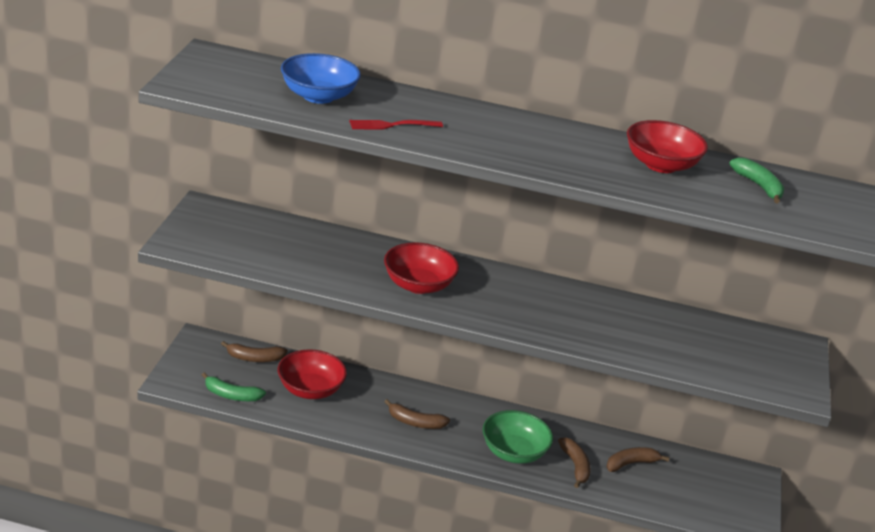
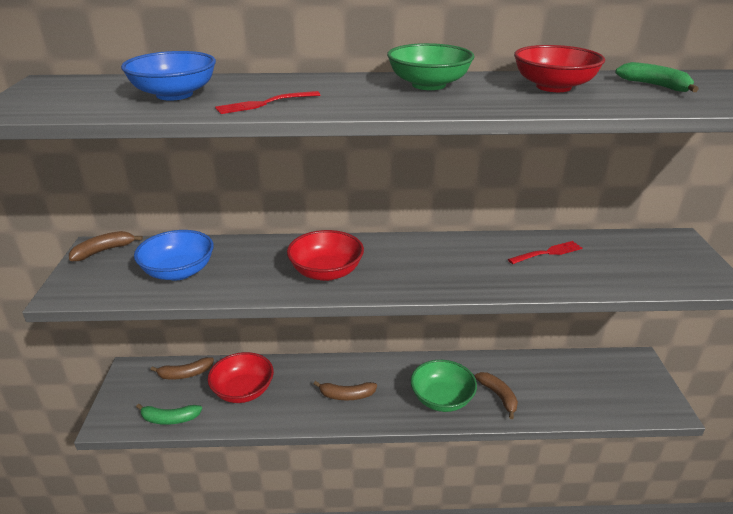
camera: 10 degrees left, 0 degrees up
brown banana [606,447,670,472] -> brown banana moved to [69,231,143,261]
none -> blue bowl [134,230,214,280]
none -> green bowl [387,43,475,90]
none -> red fork [508,241,582,264]

